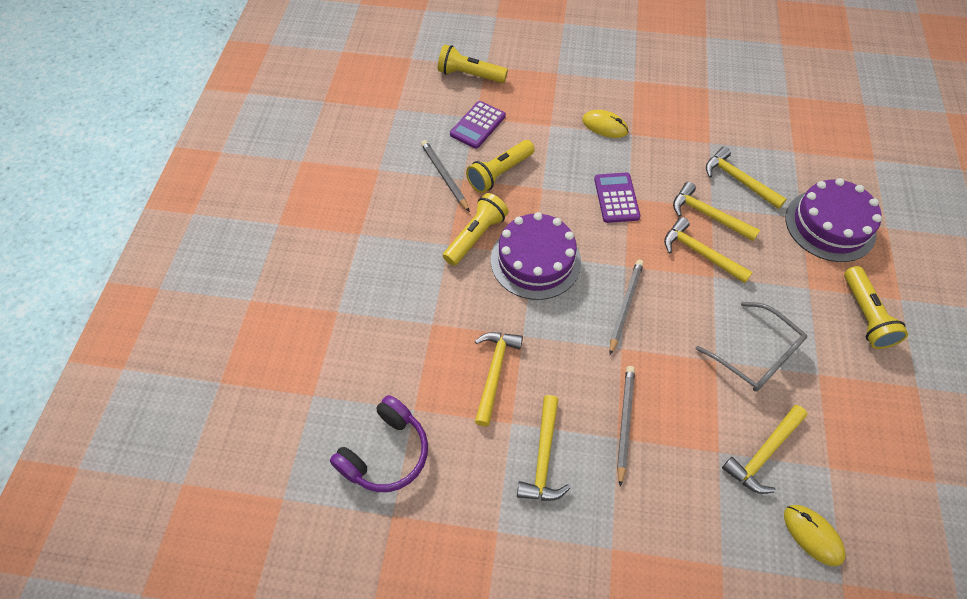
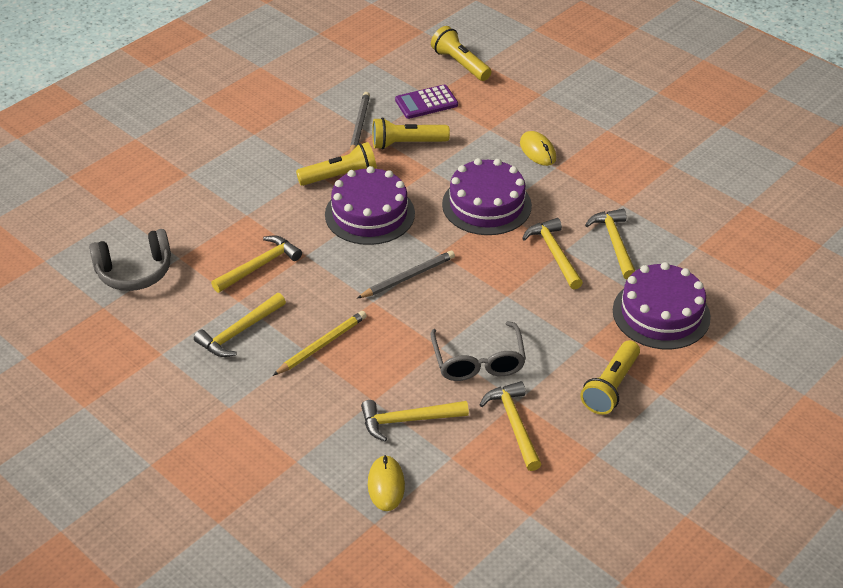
camera: 35 degrees right, 15 degrees down
purple headphones [330,395,428,492] -> grey headphones [89,229,171,291]
purple calculator [594,173,640,223] -> purple cake [442,158,532,235]
grey pencil [617,366,635,487] -> yellow pencil [273,311,367,376]
yellow hammer [664,217,753,283] -> yellow hammer moved to [480,381,542,471]

